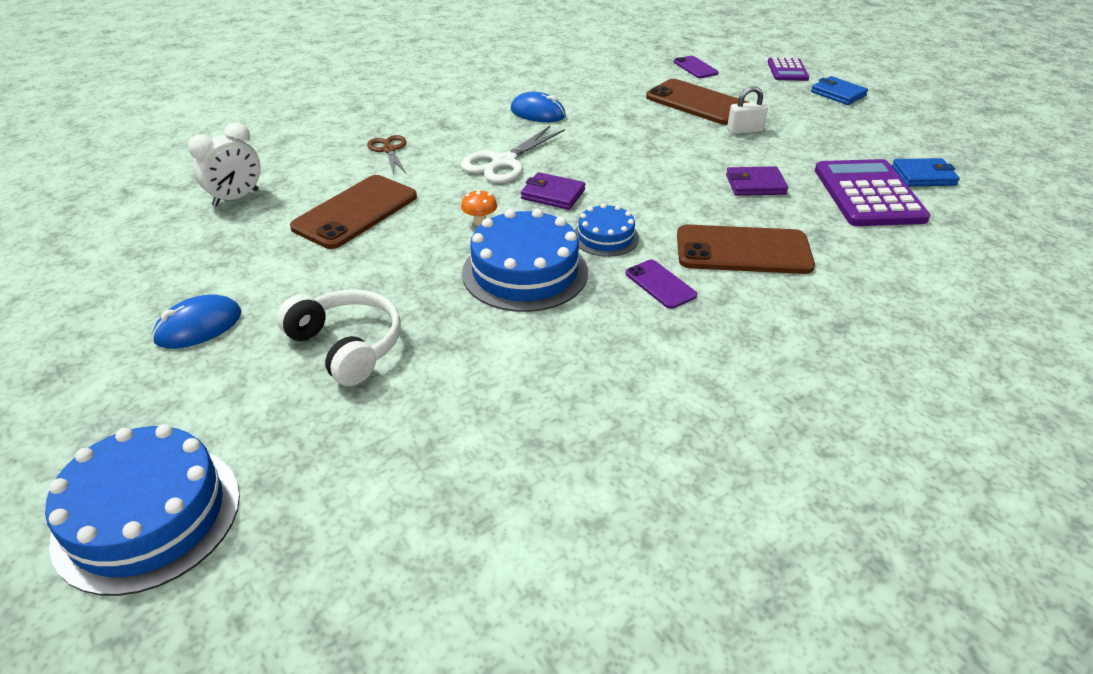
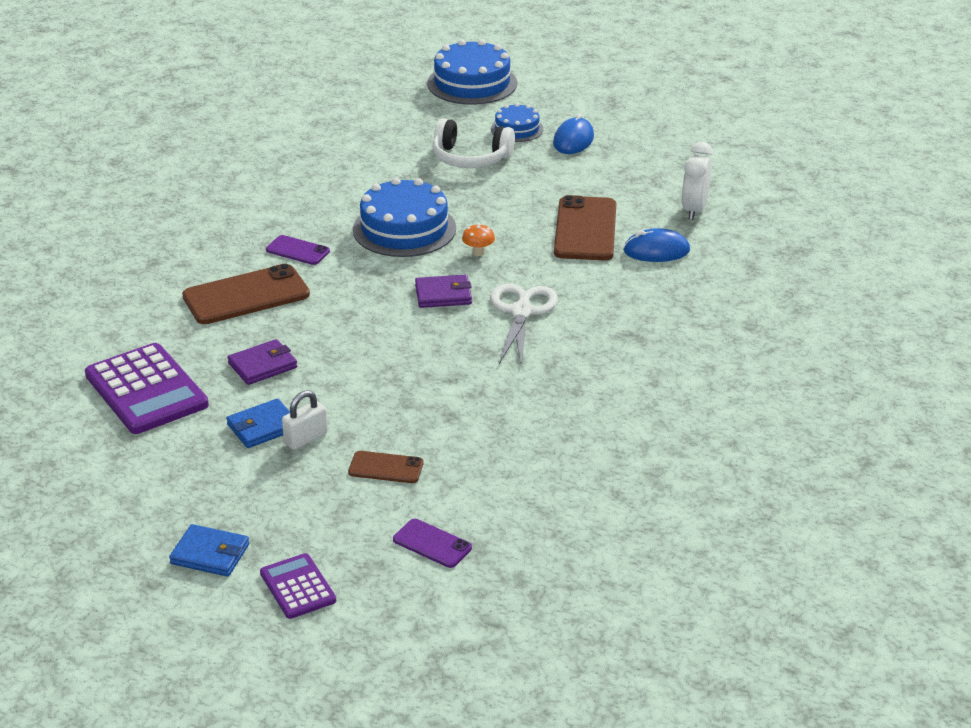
camera: 150 degrees right, 5 degrees down
brown scissors [367,135,407,175] -> none
blue mouse [511,92,566,122] -> blue mouse moved to [623,228,690,262]
blue cake [575,204,639,257] -> blue cake moved to [491,103,544,142]
brown phone [646,79,750,125] -> brown phone [348,451,424,483], size x0.53
blue wallet [892,158,960,187] -> blue wallet moved to [226,398,290,448]

